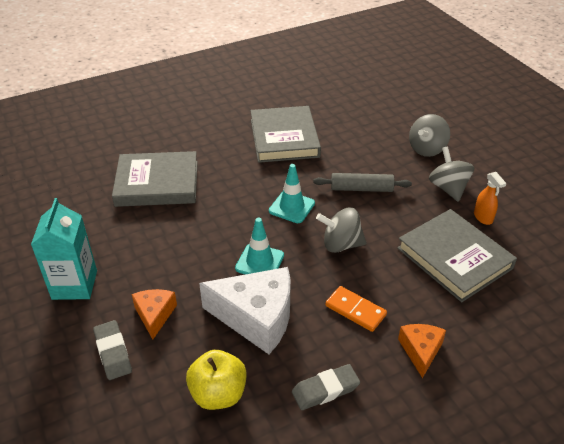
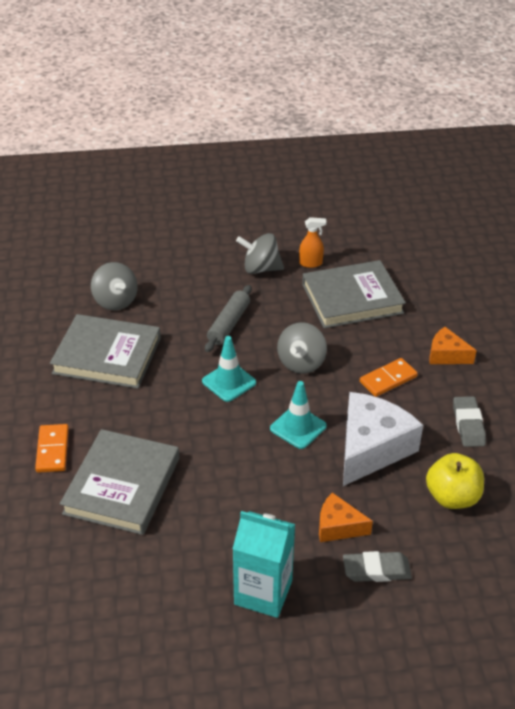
camera: 70 degrees left, 0 degrees up
grey spinning top [409,114,450,157] -> grey spinning top moved to [91,262,138,310]
none -> orange domino [35,424,69,473]

